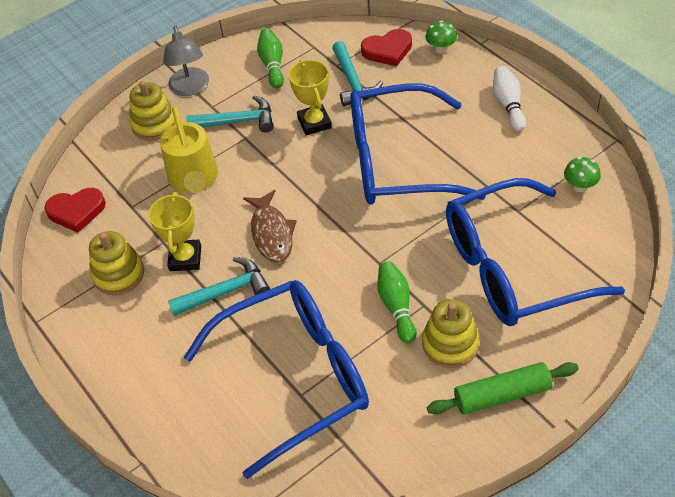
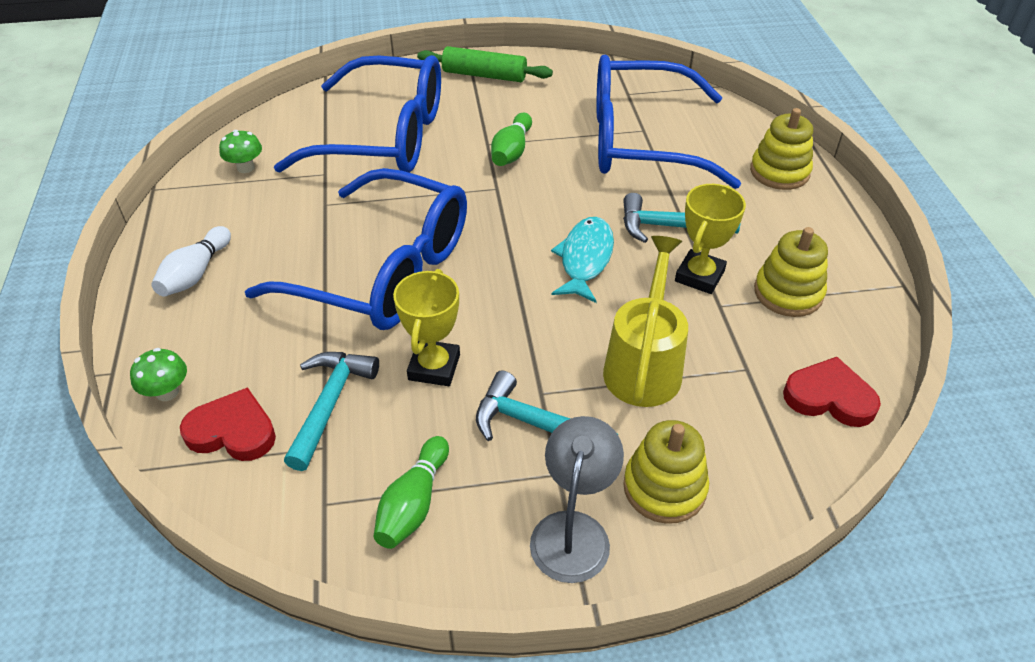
camera: 155 degrees left, 5 degrees down
brown fish [243,190,297,263] -> turquoise fish [551,217,614,303]
yellow stacking toy [422,299,480,368] -> yellow stacking toy moved to [750,108,813,190]

